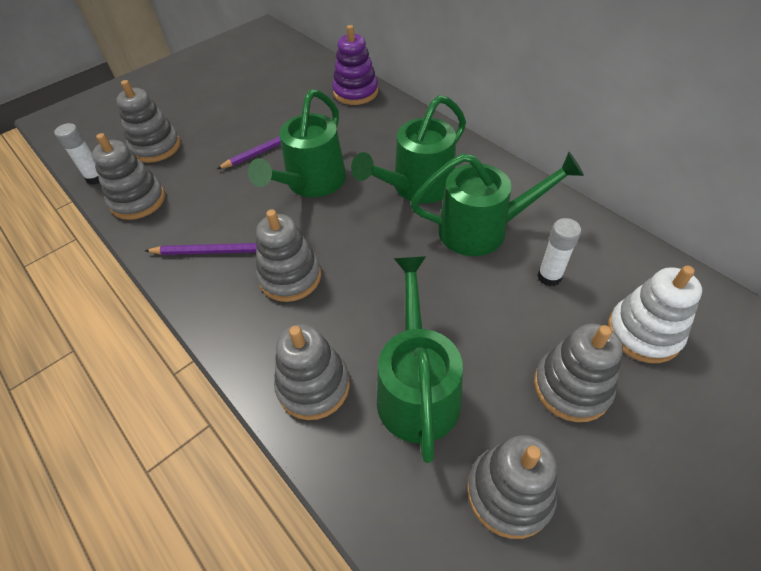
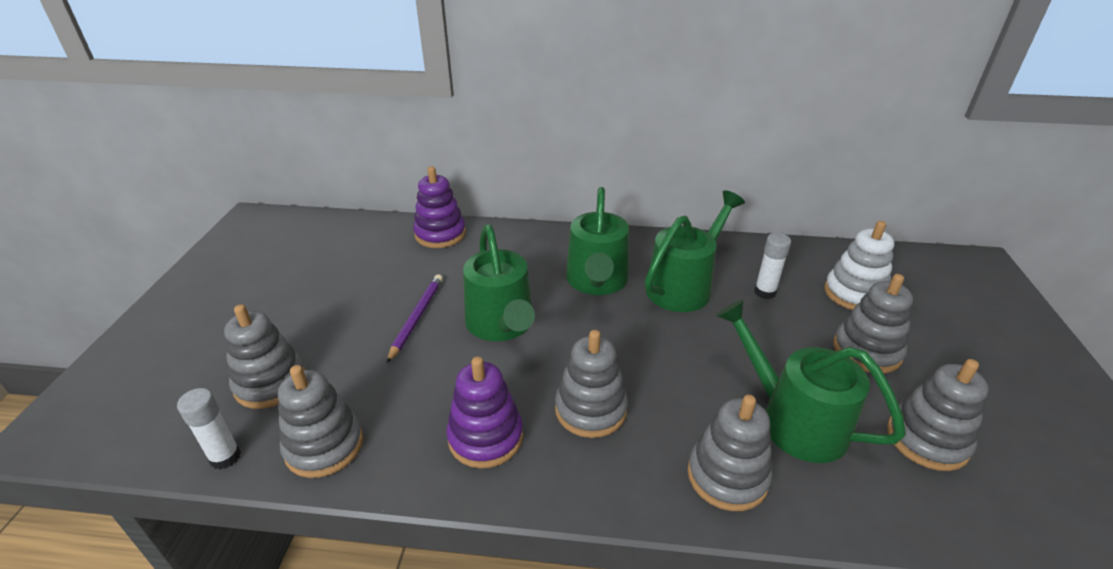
camera: 45 degrees left, 15 degrees down
purple pencil [145,243,257,255] -> purple stacking toy [446,357,523,468]

